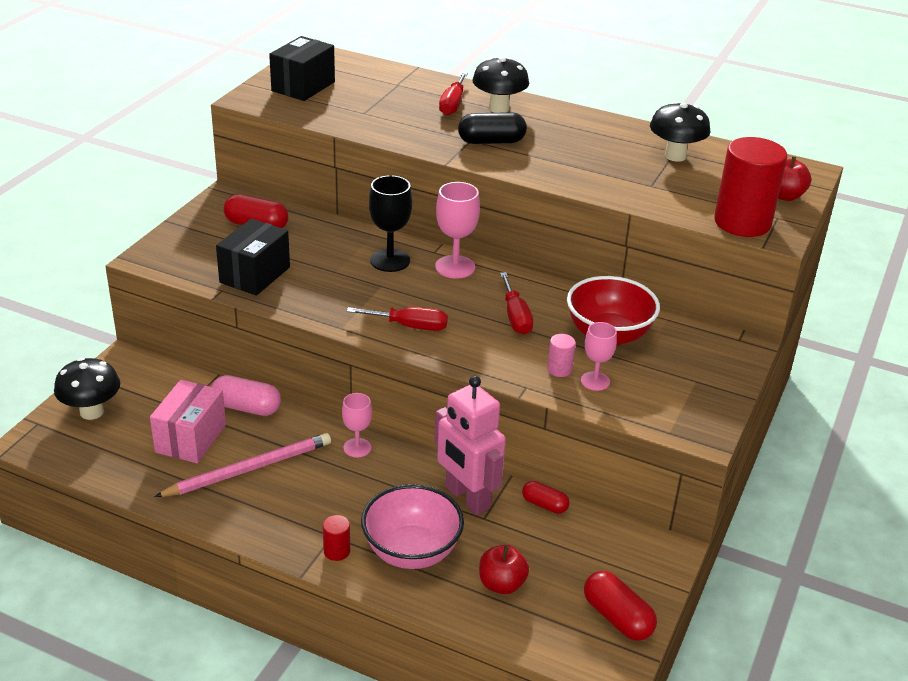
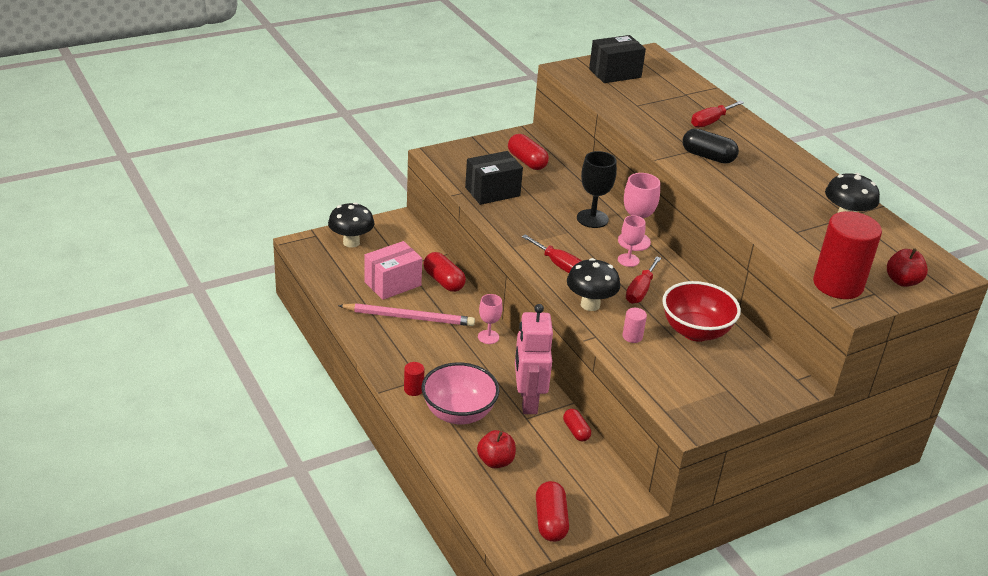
camera: 35 degrees right, 0 degrees up
pink capsule [211,375,281,416] -> red capsule [423,252,466,292]
black mushroom [472,57,529,113] -> black mushroom moved to [567,258,620,311]
pink goblet [581,322,617,391] -> pink goblet moved to [618,215,645,267]

